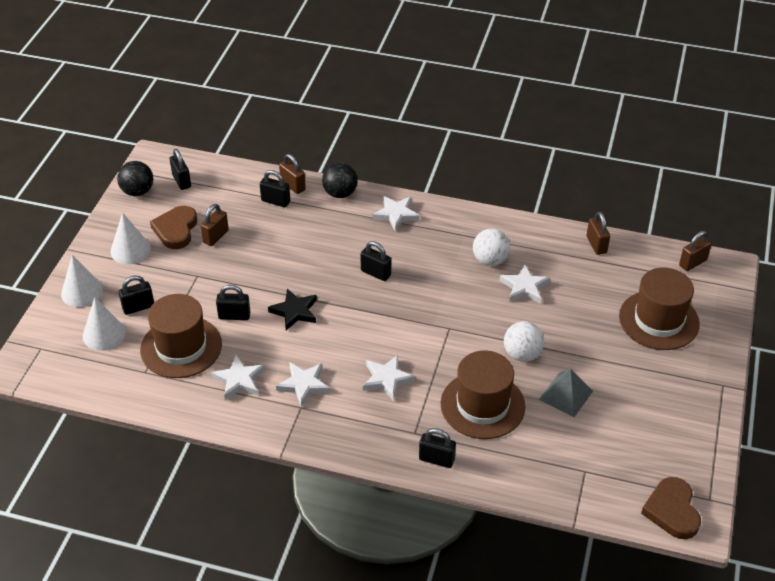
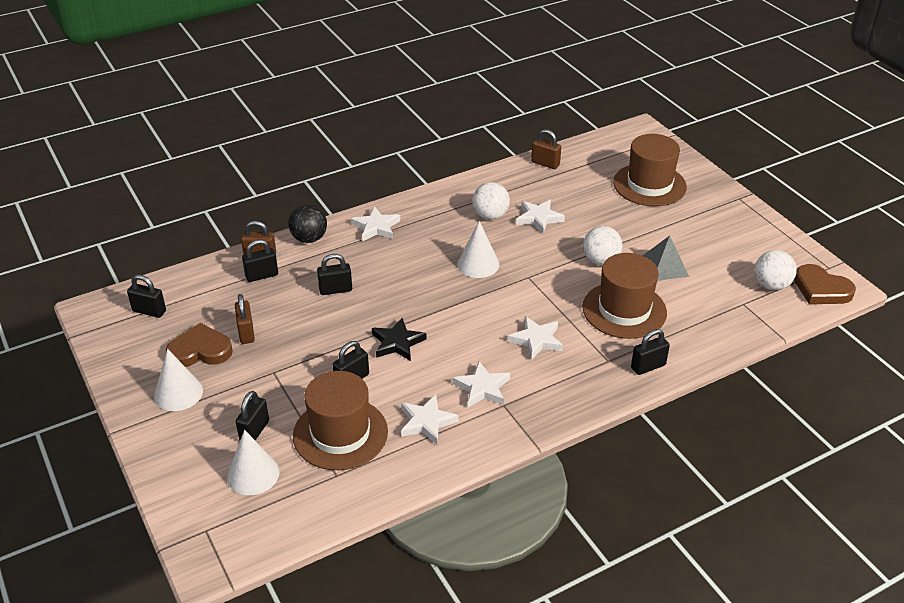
camera: 45 degrees left, 5 degrees down
white cone [61,255,103,307] -> white cone moved to [457,221,500,278]
black ball [117,161,153,196] -> none
brown heart [150,206,197,249] -> brown heart turned 120 degrees clockwise [166,323,233,367]
black padlock [360,241,391,281] -> black padlock moved to [317,254,352,295]
brown padlock [679,231,712,271] -> none
none -> white ball [754,250,797,290]

